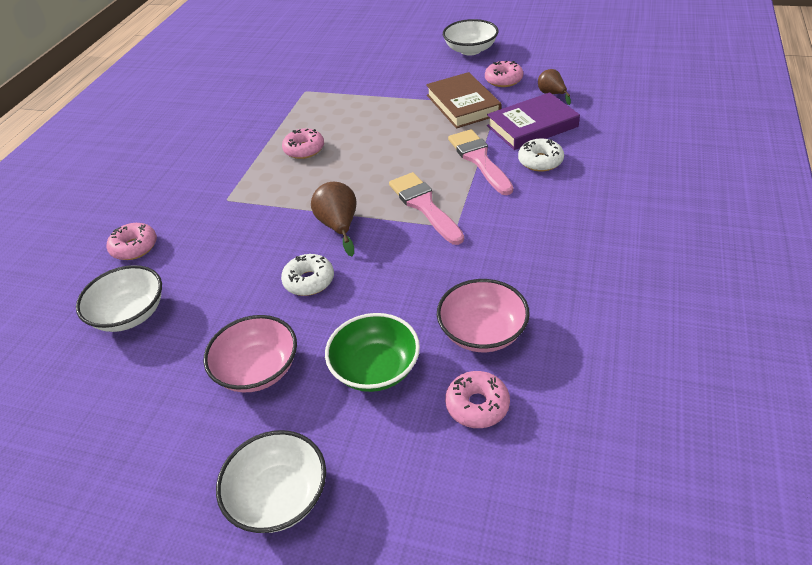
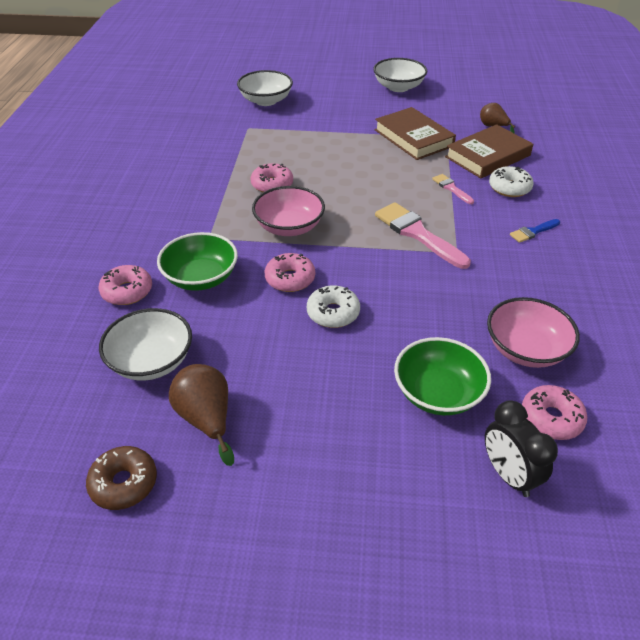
camera: 15 degrees left, 0 degrees up
pink bowl [204,315,297,392] -> pink bowl moved to [252,186,325,236]
white bowl [216,430,326,533] -> white bowl moved to [237,70,293,106]
brown pear [311,182,357,256] -> brown pear moved to [169,364,234,466]
pink brush [448,129,513,195] -> pink brush [432,174,474,204], size x0.51
pink donut [485,61,523,87] -> pink donut moved to [264,253,315,292]
purple book [487,92,580,150] -> brown book [445,124,533,178]
none -> brown donut [86,446,157,510]
none -> green bowl [157,232,238,291]
none -> black clock [485,400,558,497]
none -> blue brush [510,219,560,243]

